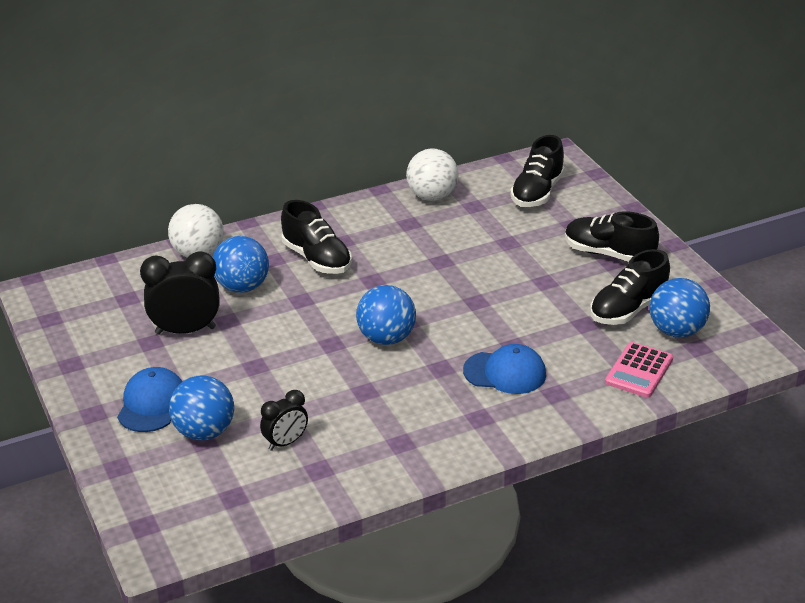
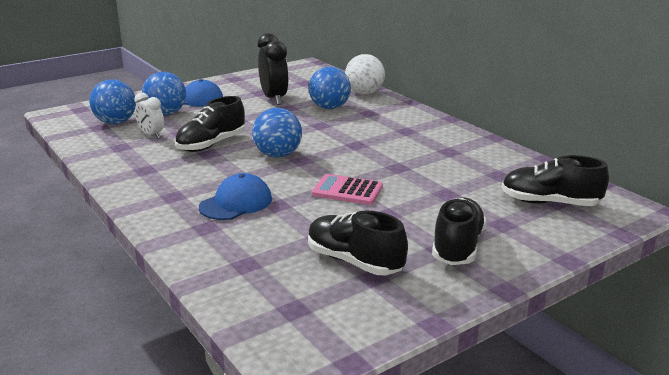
camera: 80 degrees right, 10 degrees down
black clock [260,390,308,451] -> white clock [134,92,164,138]
black shoe [281,200,352,274] -> black shoe moved to [175,96,245,152]
white ball [406,148,459,201] -> none
blue cap [463,344,546,394] -> blue cap turned 135 degrees counterclockwise [199,173,272,220]
pink calculator [605,342,673,398] -> pink calculator moved to [312,174,383,205]
blue ball [650,278,710,338] -> blue ball moved to [89,79,136,124]

